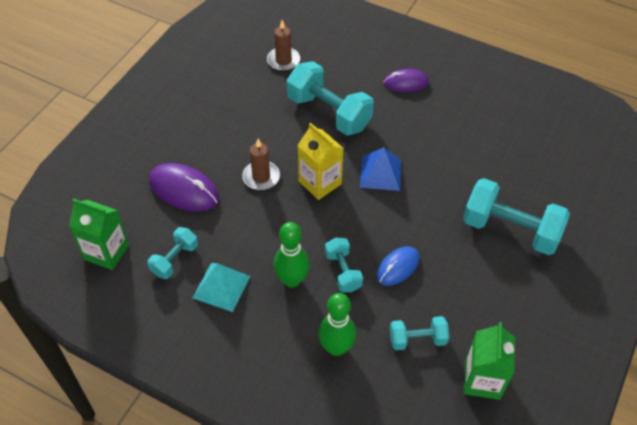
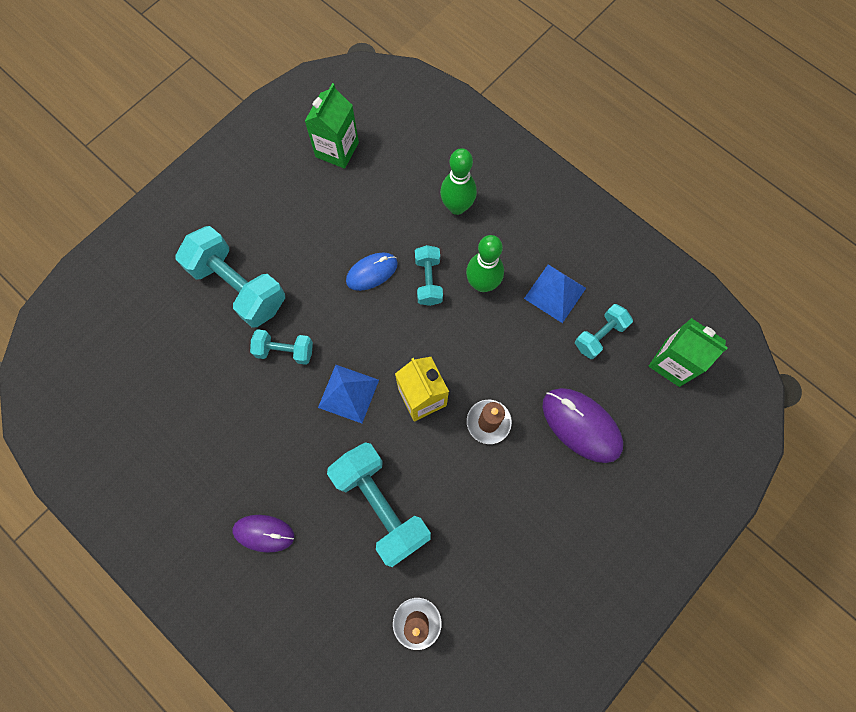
camera: 165 degrees left, 20 degrees up
turquoise pyramid [193,263,250,312] -> blue pyramid [524,264,586,323]
turquoise dumbbell [390,316,449,350] -> turquoise dumbbell moved to [250,329,313,365]

